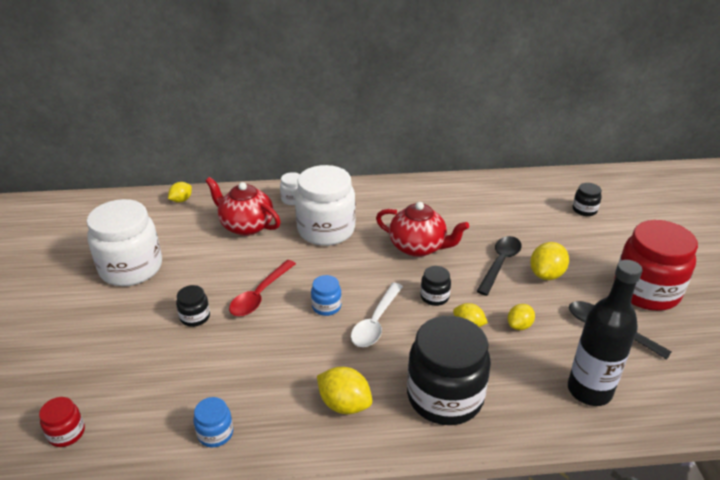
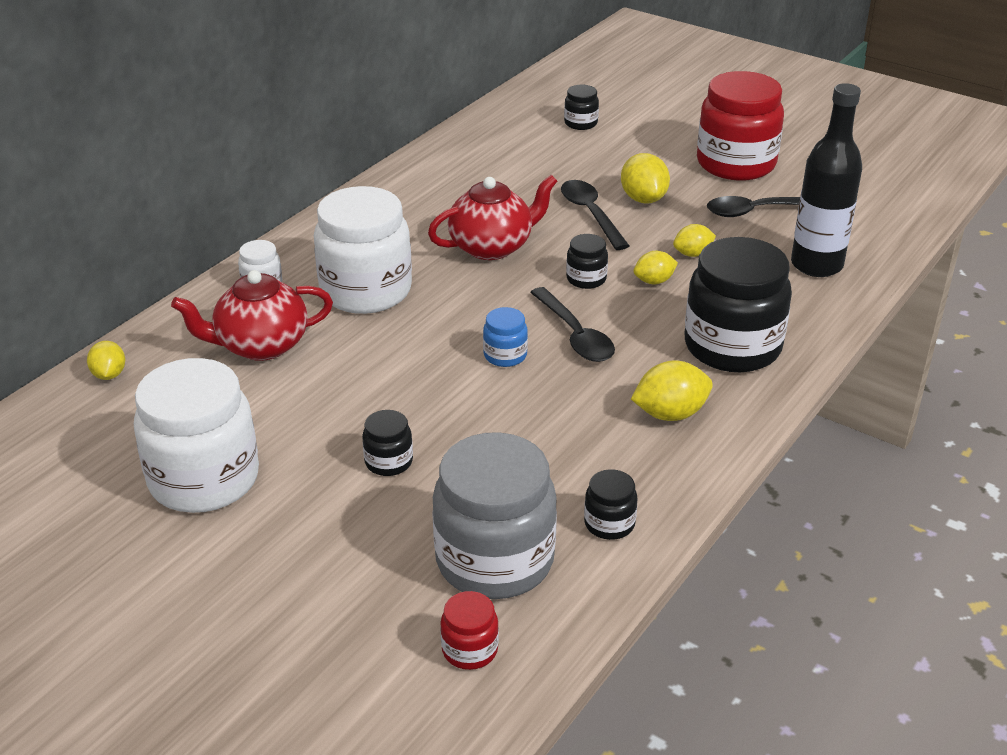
camera: 50 degrees left, 0 degrees up
blue jar [193,397,233,447] -> black jar [584,469,638,540]
red spoon [229,260,296,316] -> none
white spoon [351,283,403,347] -> black spoon [530,287,615,362]
yellow lemon [508,304,535,330] -> yellow lemon turned 75 degrees clockwise [673,224,716,257]
none -> grey jar [432,432,557,599]

